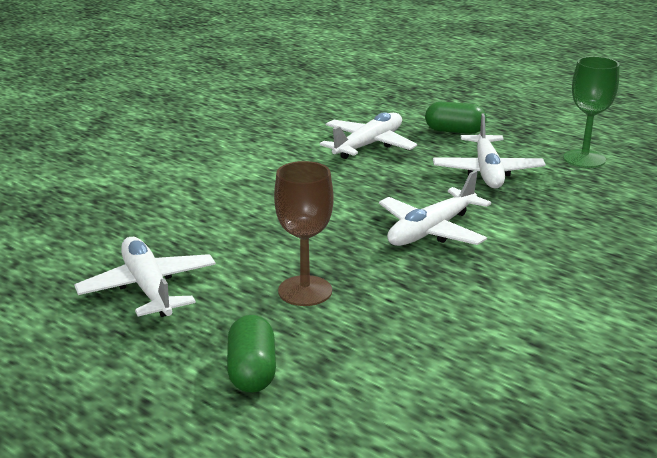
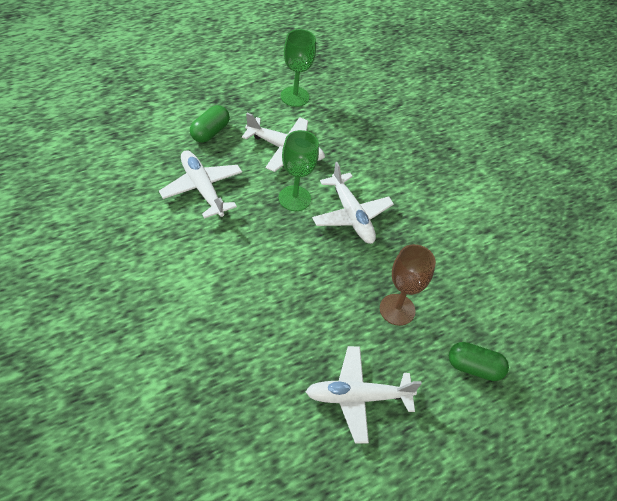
camera: 75 degrees left, 25 degrees up
none -> green goblet [278,130,319,211]

